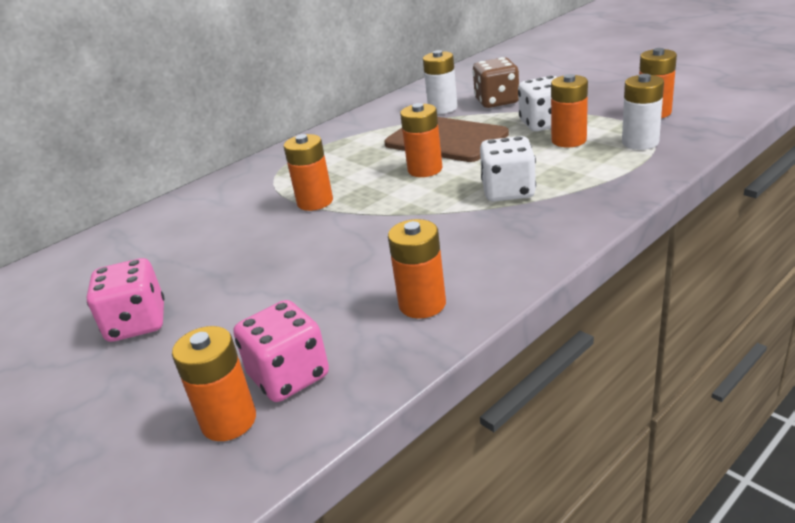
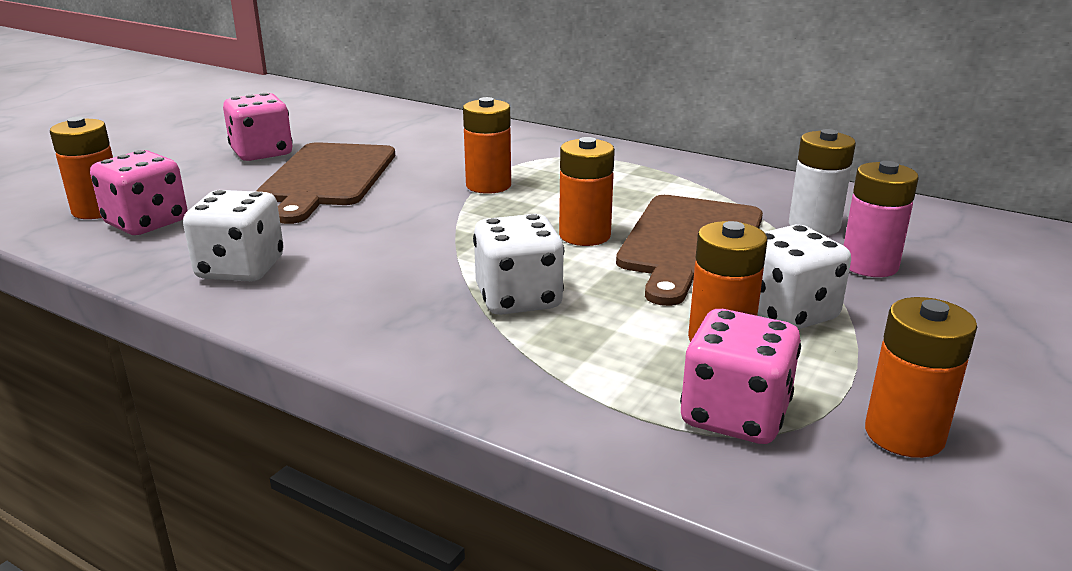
camera: 70 degrees right, 5 degrees down
orange battery [388,219,446,319] -> white dice [183,190,284,281]
brown dice [473,57,519,108] -> pink battery [843,161,919,277]
white battery [622,74,664,150] -> pink dice [680,309,801,444]
none -> brown cutting board [256,142,395,224]

